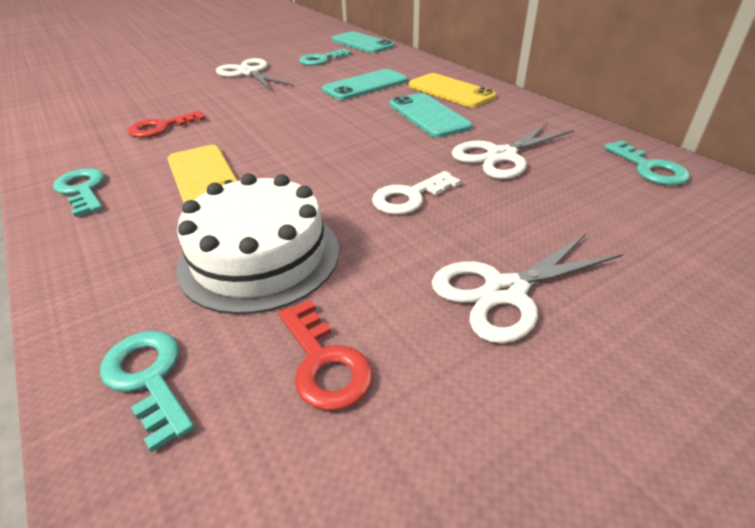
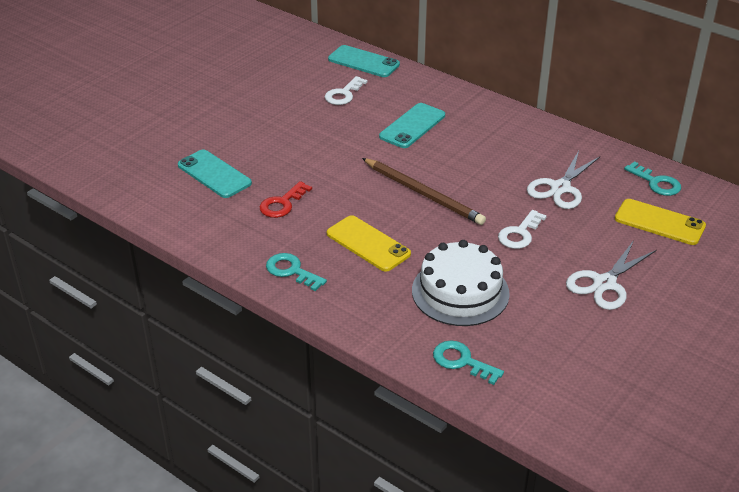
camera: 20 degrees left, 0 degrees up
white scissors [216,58,293,90] -> none
red key [278,300,373,411] -> none
turquoise key [299,49,352,66] -> white key [325,76,367,105]
turquoise phone [390,93,472,138] -> turquoise phone moved to [178,150,252,198]
yellow phone [409,73,496,107] -> yellow phone moved to [615,199,706,245]
none -> brown pencil [362,158,486,225]

